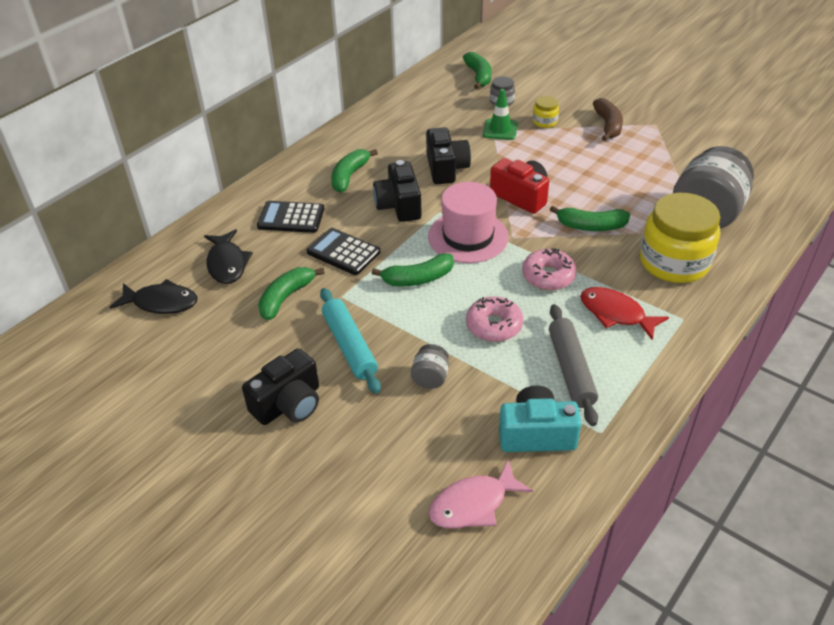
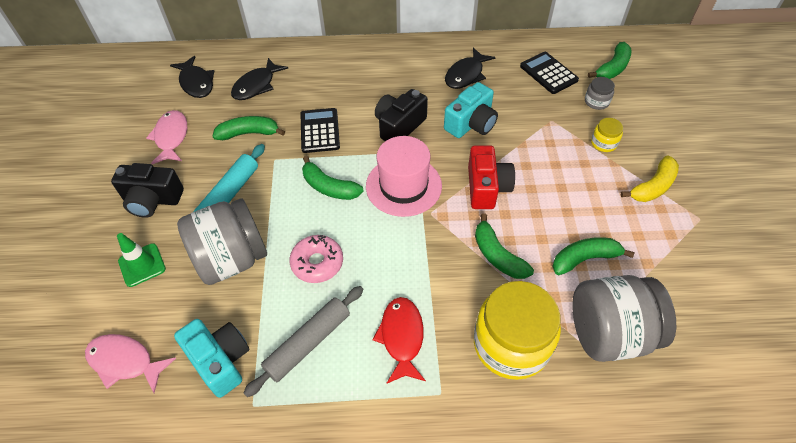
camera: 50 degrees right, 10 degrees up
black calculator [257,201,324,233] -> black calculator moved to [520,52,579,94]
green banana [331,149,378,193] -> green banana moved to [552,237,635,275]
grey jar [411,344,449,389] -> grey jar [177,198,267,285], size x2.28
black camera [426,127,471,184] -> turquoise camera [444,82,498,138]
green traffic cone [483,89,518,140] -> green traffic cone moved to [117,233,166,287]
pink donut [522,248,577,290] -> none
brown banana [593,98,623,141] -> yellow banana [621,156,679,202]
none -> pink fish [146,110,187,164]
none -> black fish [445,48,496,89]

